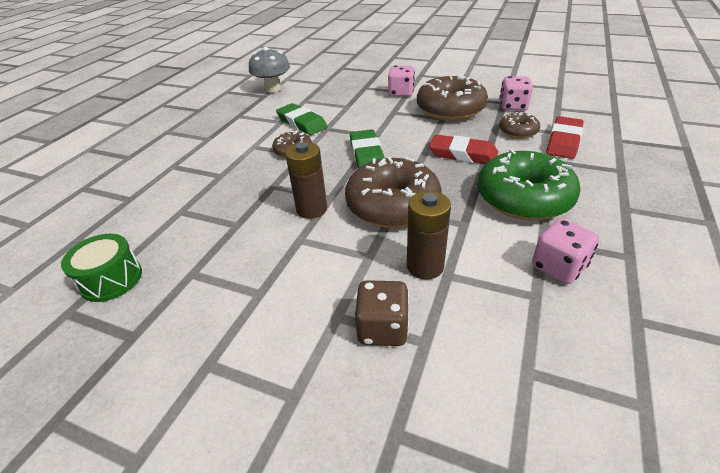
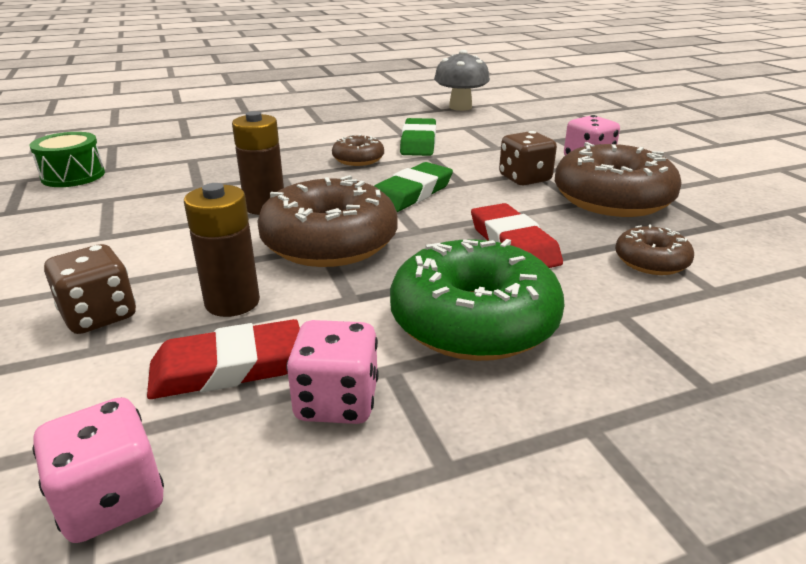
camera: 45 degrees right, 10 degrees down
pink dice [499,76,533,111] -> pink dice moved to [32,397,164,543]
red eraser [546,116,584,159] -> red eraser moved to [147,319,300,399]
none -> brown dice [499,131,557,185]

